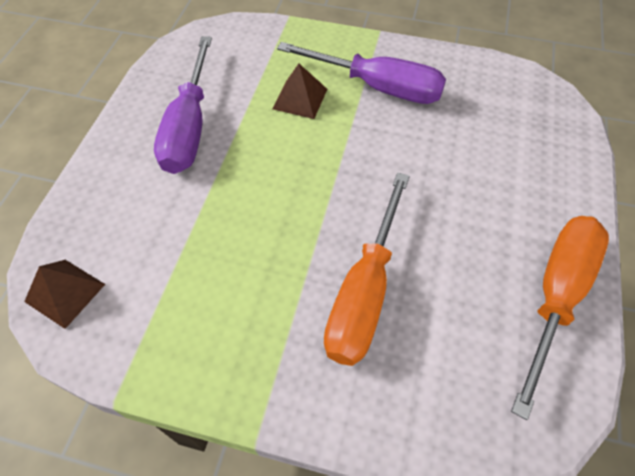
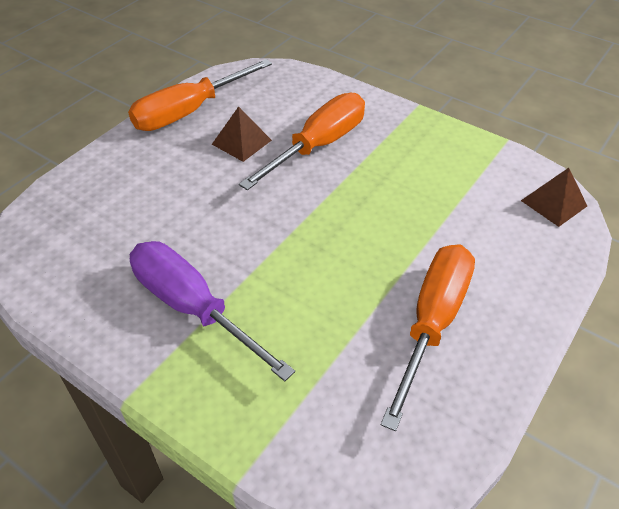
camera: 160 degrees left, 10 degrees down
purple screwdriver [154,36,212,174] -> orange screwdriver [381,244,475,431]
brown pyramid [272,64,327,119] -> brown pyramid moved to [212,106,272,162]

